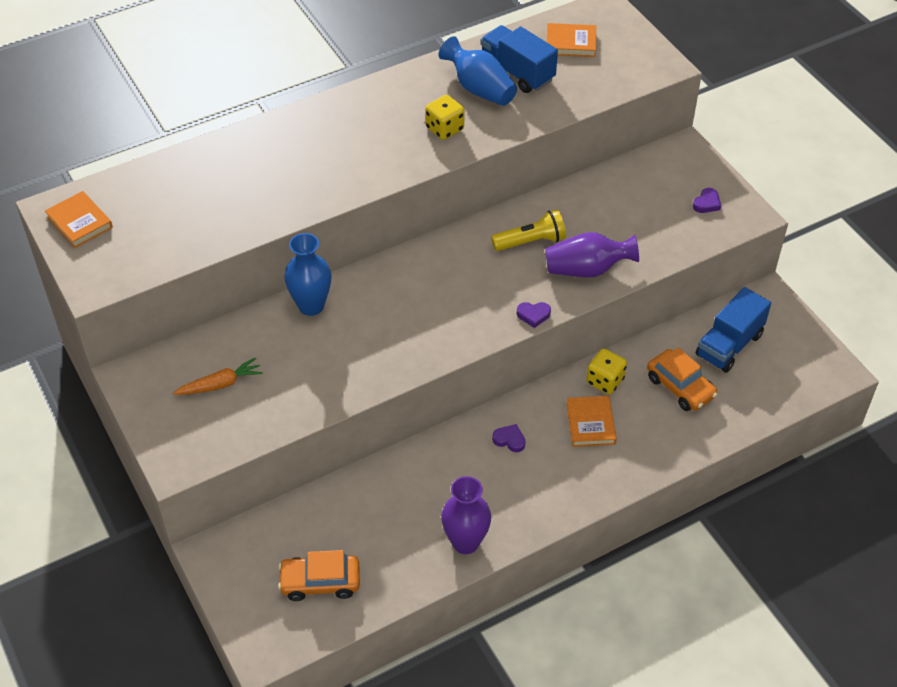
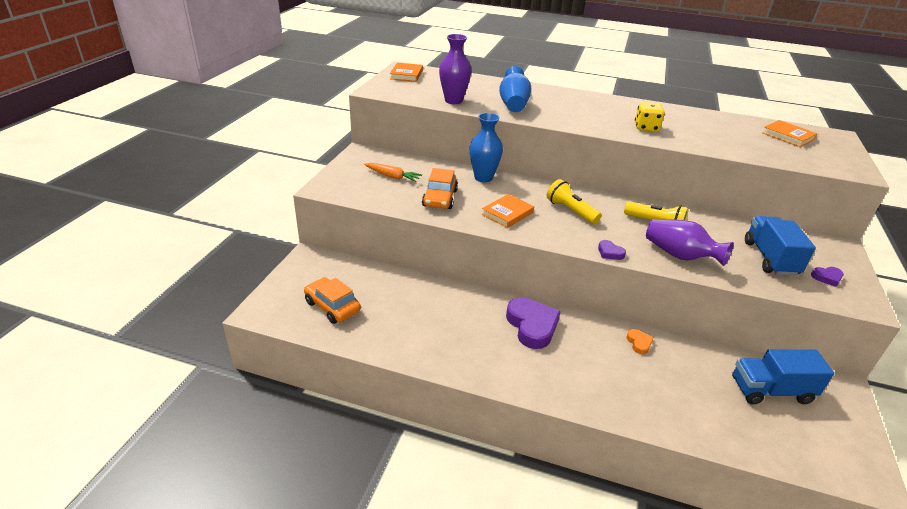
camera: 45 degrees right, 15 degrees down
blue vase [439,36,517,106] -> blue vase moved to [499,66,531,112]
purple vase [441,476,491,554] -> purple vase moved to [439,34,471,104]
blue truck [480,25,558,93] -> blue truck moved to [745,216,816,276]
purple heart [492,424,525,452] -> purple heart [506,297,561,349], size x2.15
orange book [566,396,617,447] -> orange book moved to [482,194,534,228]
yellow dice [586,349,627,394] -> orange heart [626,329,653,354]
orange car [647,347,718,411] -> orange car moved to [422,168,458,209]
none -> yellow flashlight [547,179,602,224]

